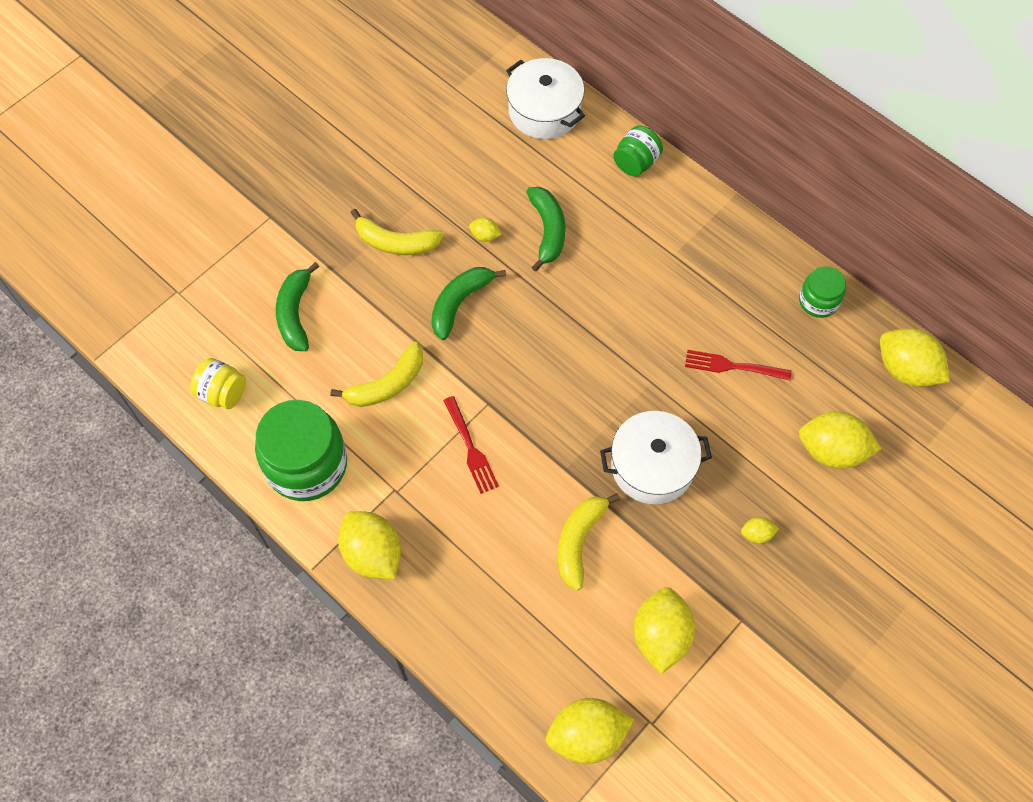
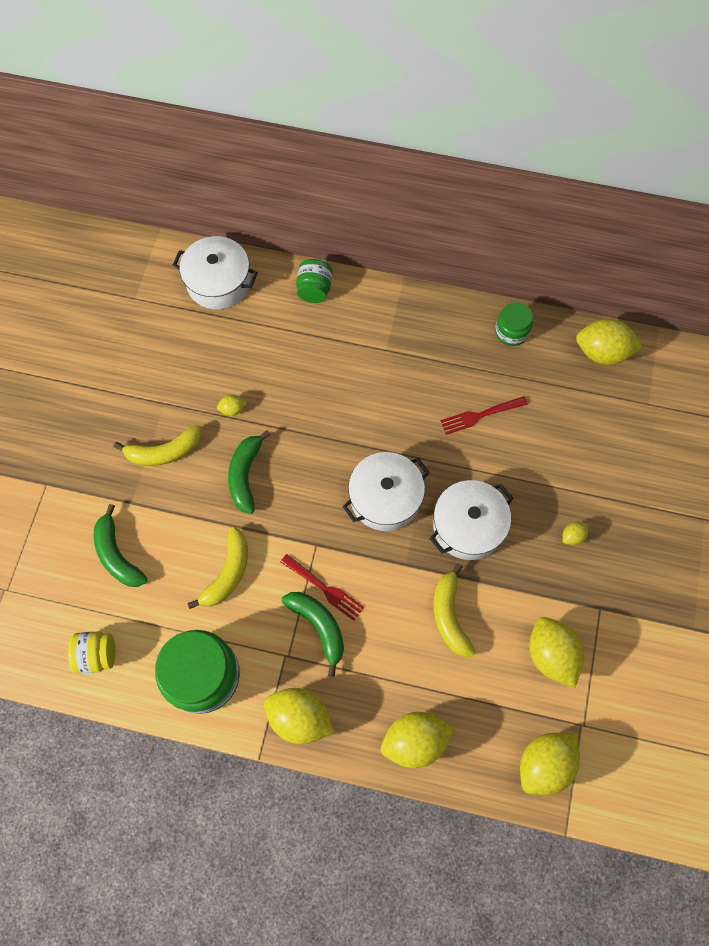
camera: 30 degrees left, 5 degrees up
green banana [526,187,565,272] -> green banana moved to [282,592,344,677]
yellow lemon [799,411,881,469] -> yellow lemon moved to [381,712,455,768]
none -> white pot [343,452,430,531]

